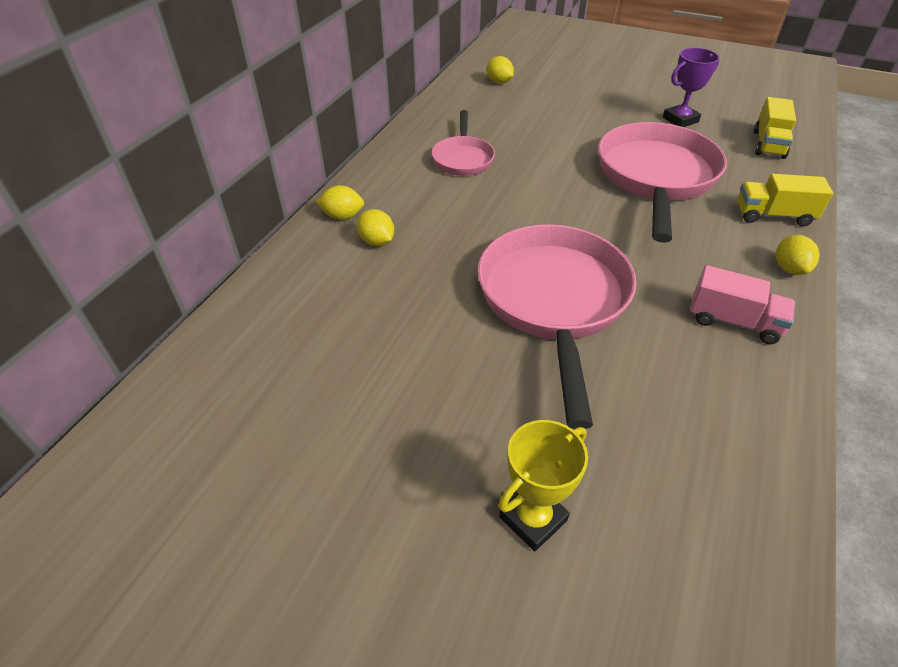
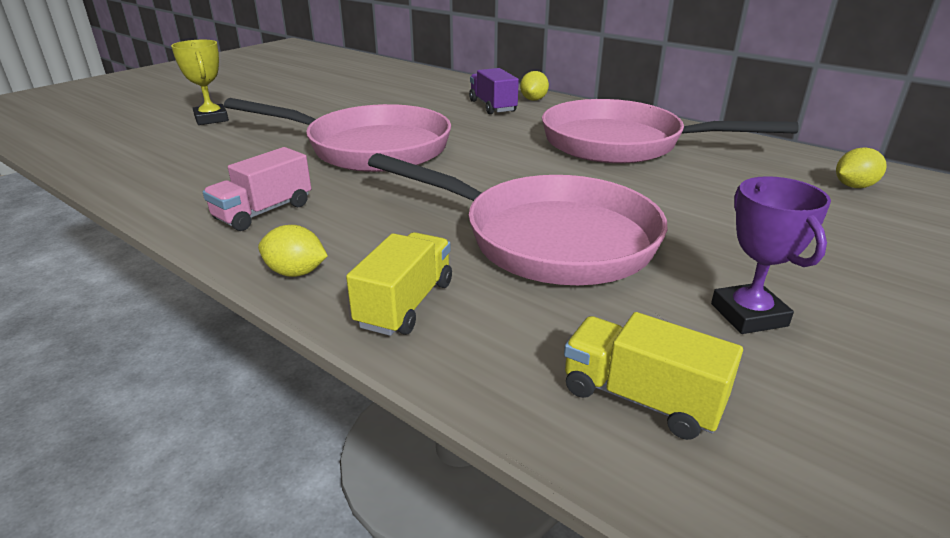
camera: 105 degrees right, 15 degrees down
yellow lemon [357,209,394,246] -> purple truck [469,68,519,114]
pink pan [432,110,495,176] -> pink pan [542,99,799,164], size x1.91

